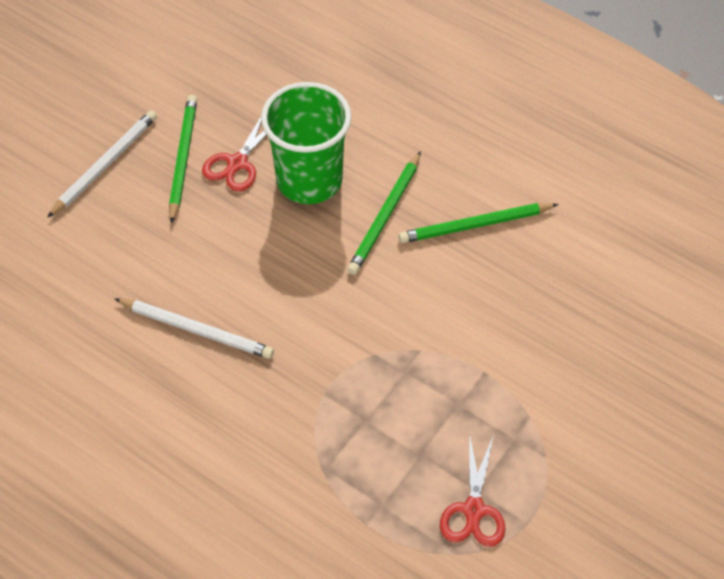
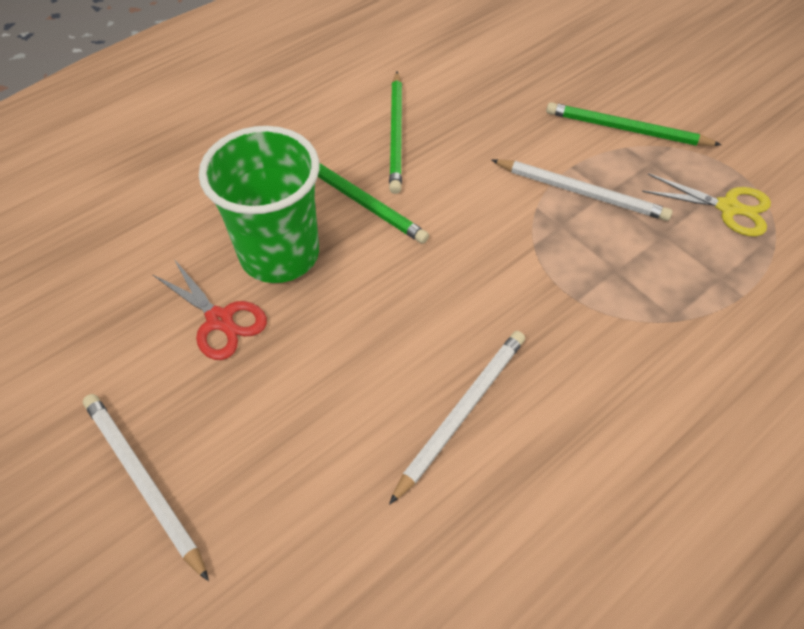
camera: 75 degrees left, 0 degrees up
green pencil [169,95,197,224] -> green pencil moved to [546,102,721,146]
red scissors [440,433,505,547] -> yellow scissors [642,173,771,237]
none -> white pencil [492,159,673,221]

